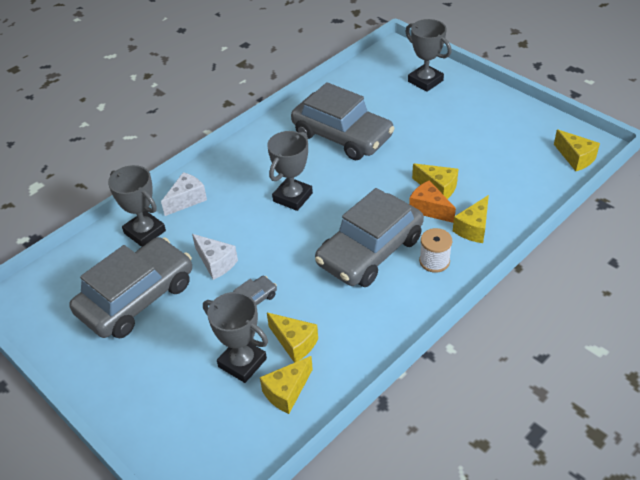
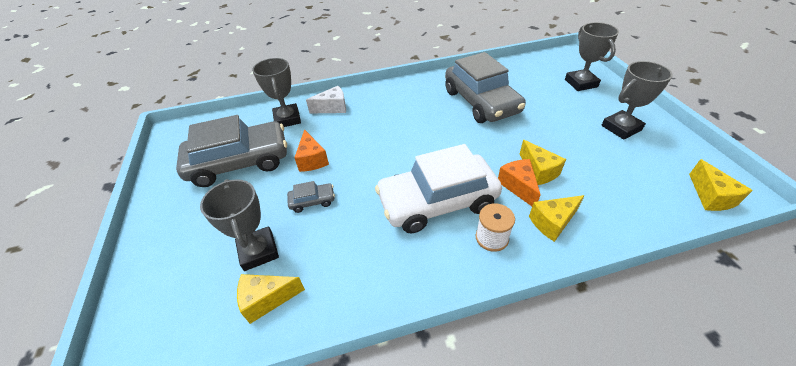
camera: 30 degrees right, 0 degrees up
white cheese [192,234,238,280] -> orange cheese [294,129,329,172]
grey trophy [267,131,313,211] -> grey trophy moved to [602,61,673,140]
yellow cheese [267,313,318,363] -> none
grey car [315,188,424,287] -> white car [375,144,502,234]

